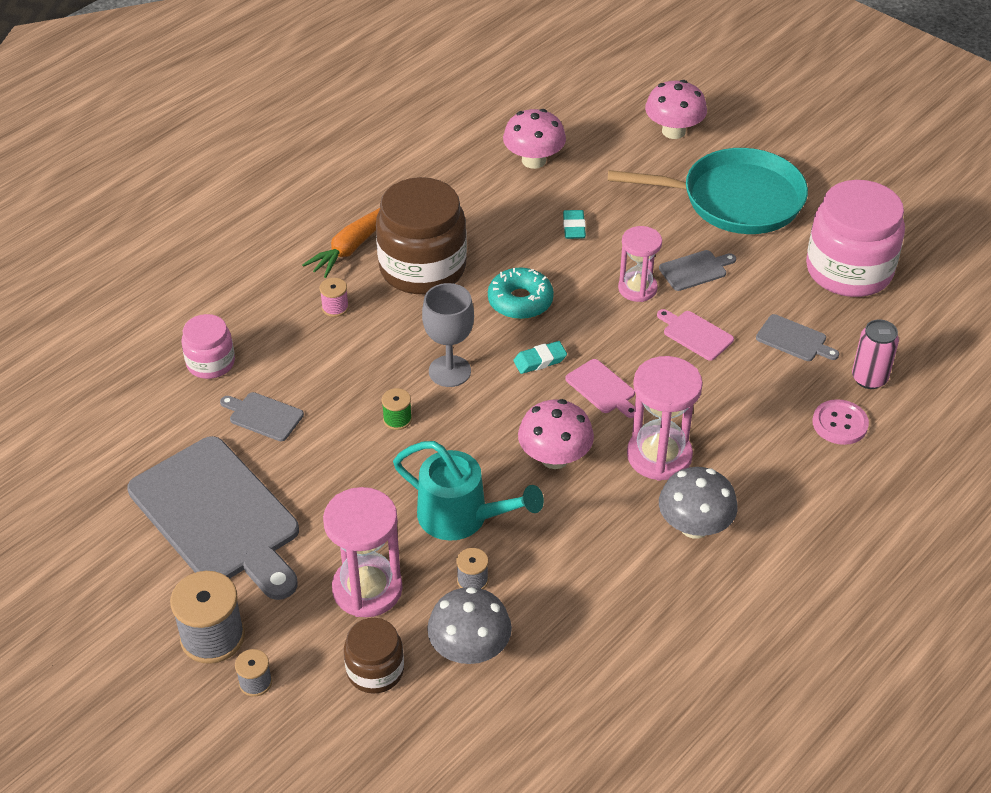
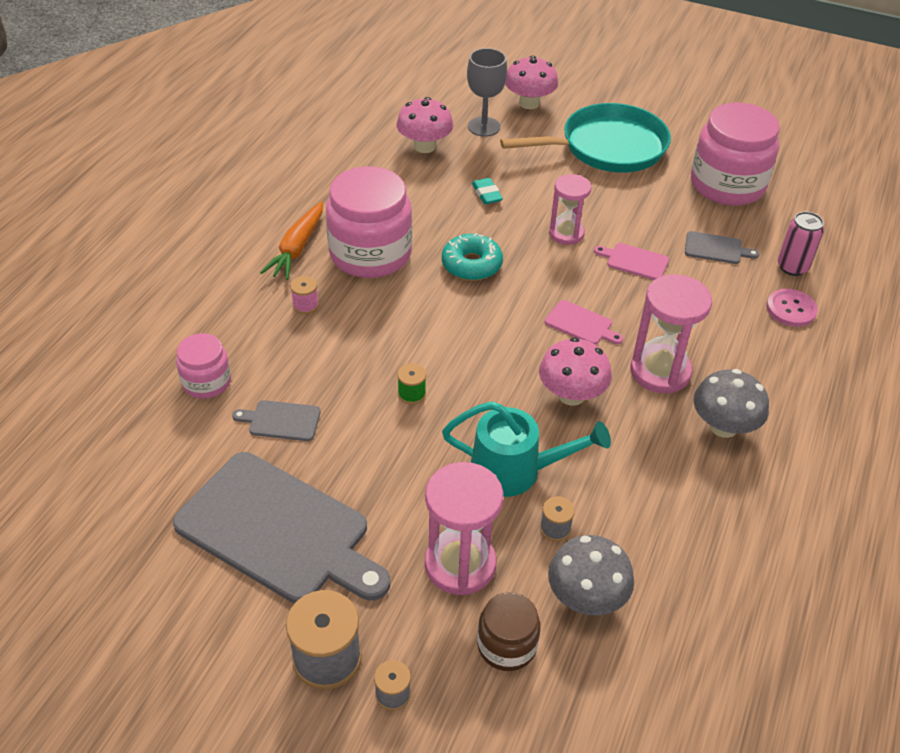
camera: 20 degrees left, 0 degrees up
brown jar [376,177,467,294] -> pink jar [326,166,412,278]
grey goblet [422,283,474,387] -> grey goblet moved to [467,48,507,137]
turquoise eraser [513,341,567,374] -> none
grey cutting board [659,250,736,291] -> none

